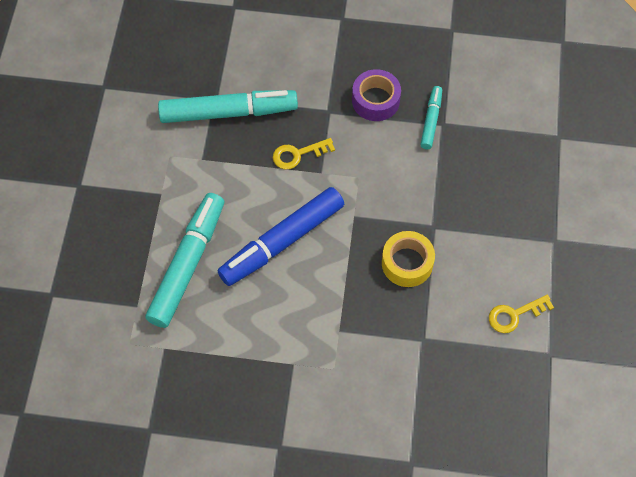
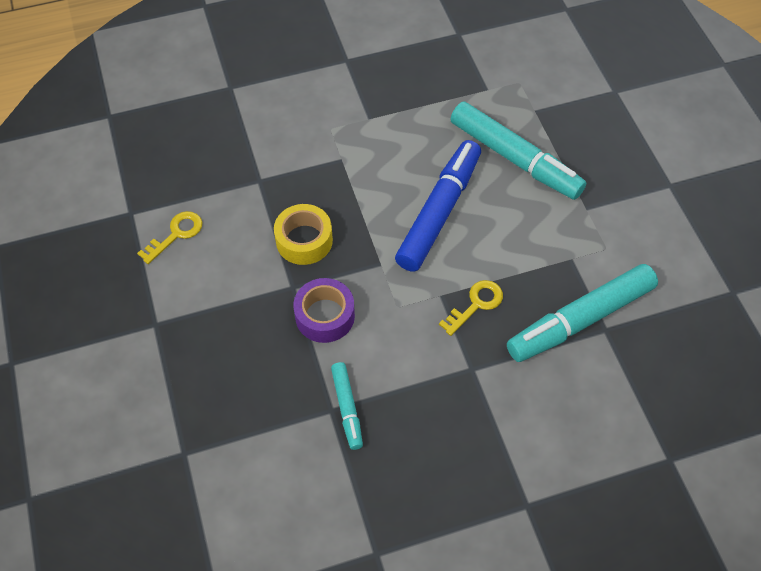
camera: 155 degrees right, 5 degrees down
turquoise marker [145,193,224,328] -> turquoise marker turned 45 degrees counterclockwise [450,102,586,200]
purple tape [352,69,401,121] -> purple tape moved to [294,278,355,343]

